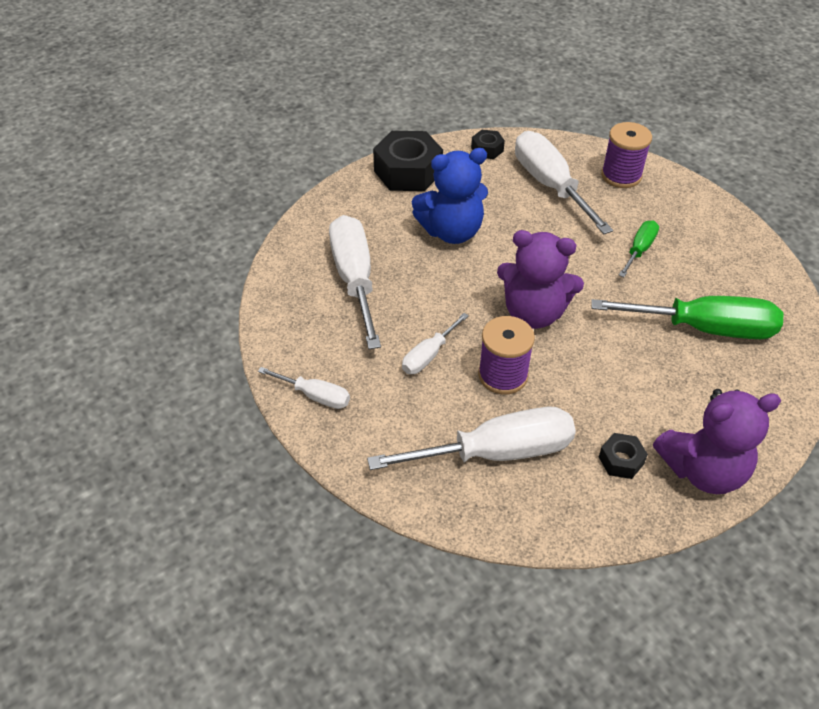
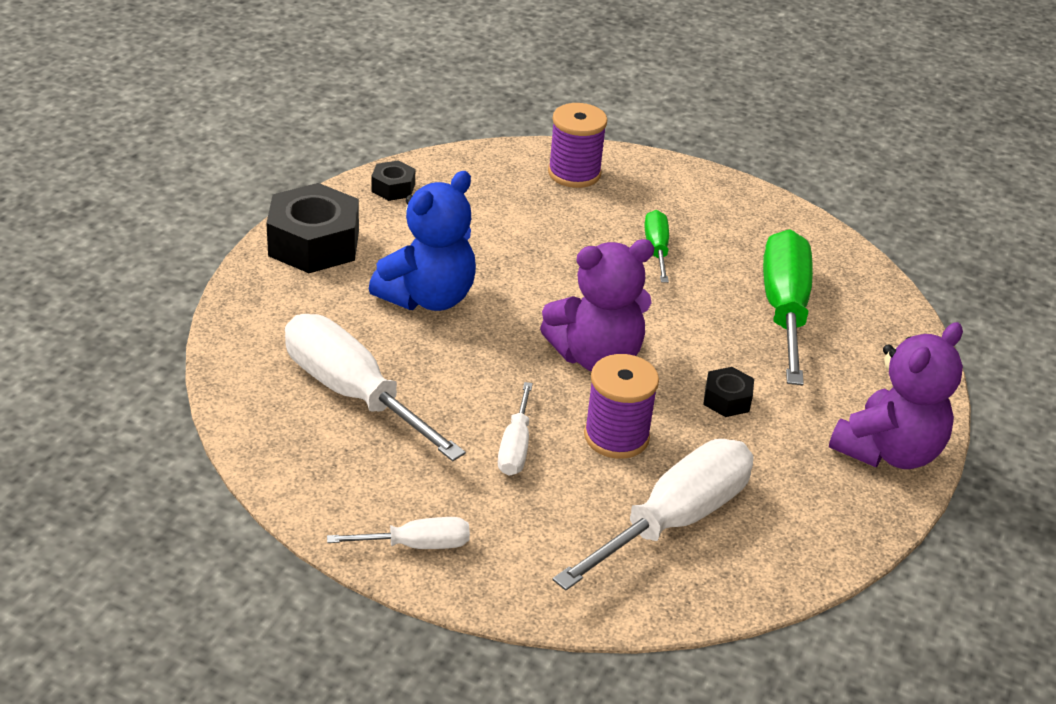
camera: 35 degrees left, 10 degrees down
white screwdriver [515,131,613,234] -> none
green screwdriver [591,296,783,339] -> green screwdriver turned 60 degrees counterclockwise [763,229,813,385]
black nut [599,433,648,479] -> black nut moved to [703,367,754,417]

